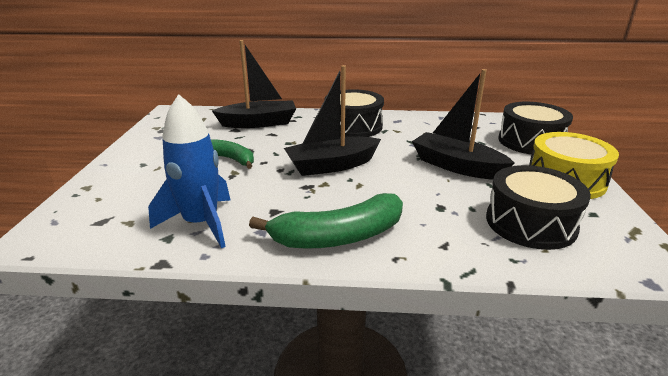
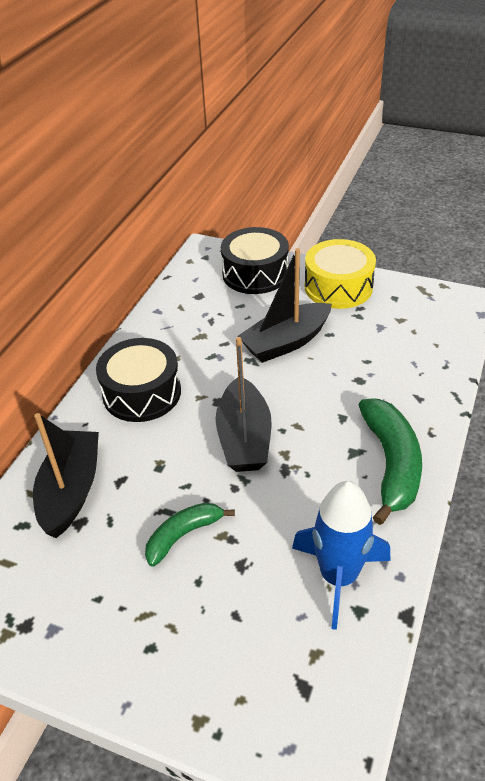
camera: 70 degrees left, 15 degrees up
black drum [486,165,591,250] -> none

